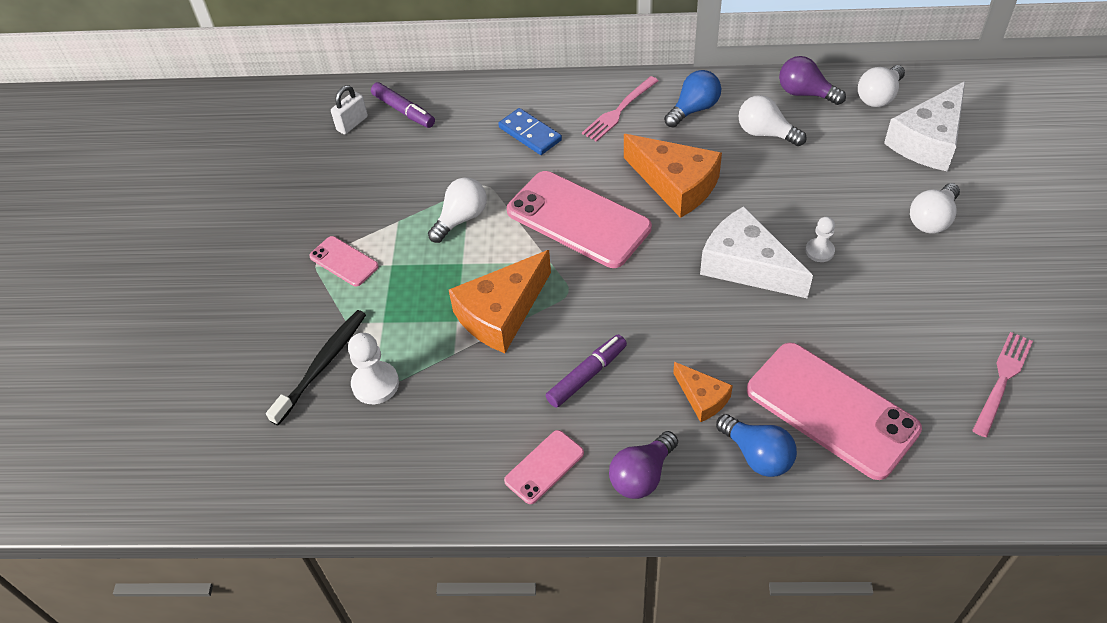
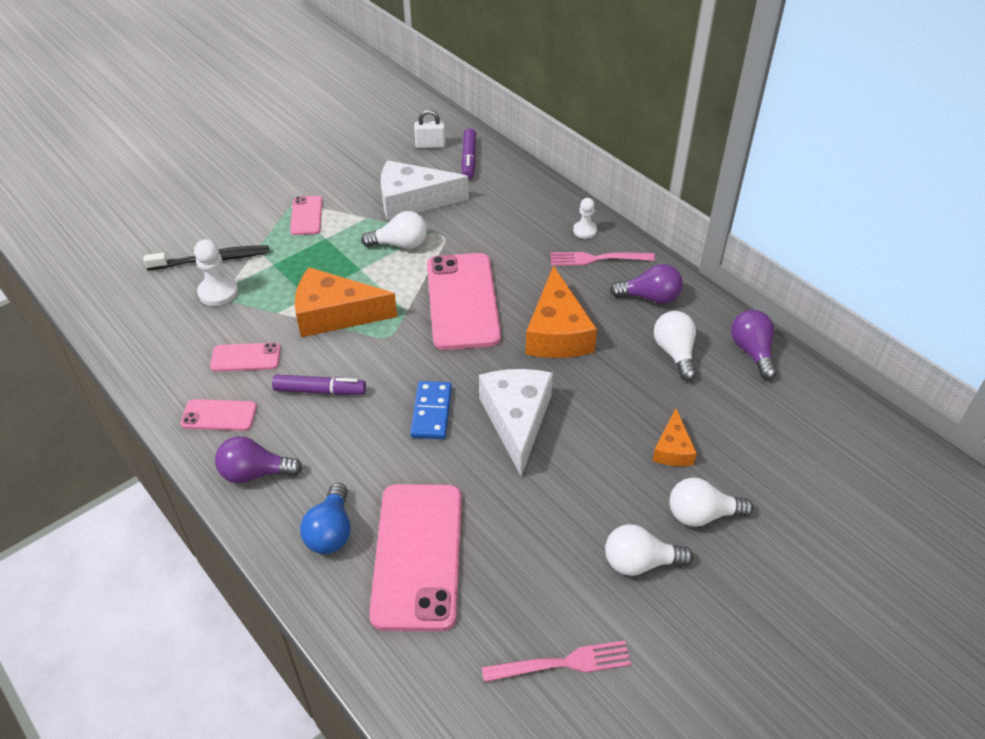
camera: 45 degrees right, 5 degrees down
blue domino [498,108,562,155] -> blue domino moved to [410,381,452,439]
blue light bulb [664,70,721,128] -> purple light bulb [610,264,683,304]
orange cheese [673,362,733,422] -> orange cheese moved to [652,409,697,466]
white pawn [805,217,835,262] -> white pawn moved to [573,198,597,239]
white light bulb [858,65,905,107] -> white light bulb moved to [605,524,693,576]
white cheese [884,81,965,171] -> white cheese moved to [381,160,469,220]
none -> pink phone [210,343,281,372]

